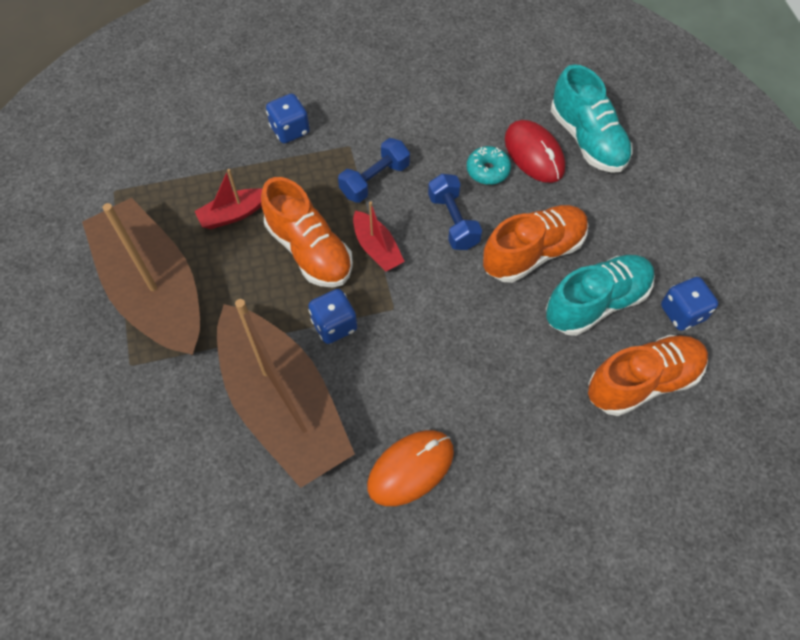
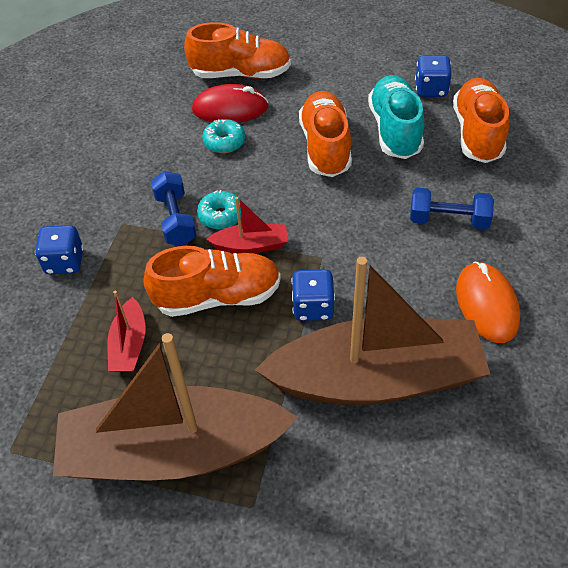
camera: 60 degrees left, 10 degrees down
blue dumbbell [428,174,482,250] -> blue dumbbell moved to [410,188,494,229]
turquoise shoe [551,64,633,173] -> orange shoe [184,22,291,79]
none -> turquoise donut [197,190,242,229]

